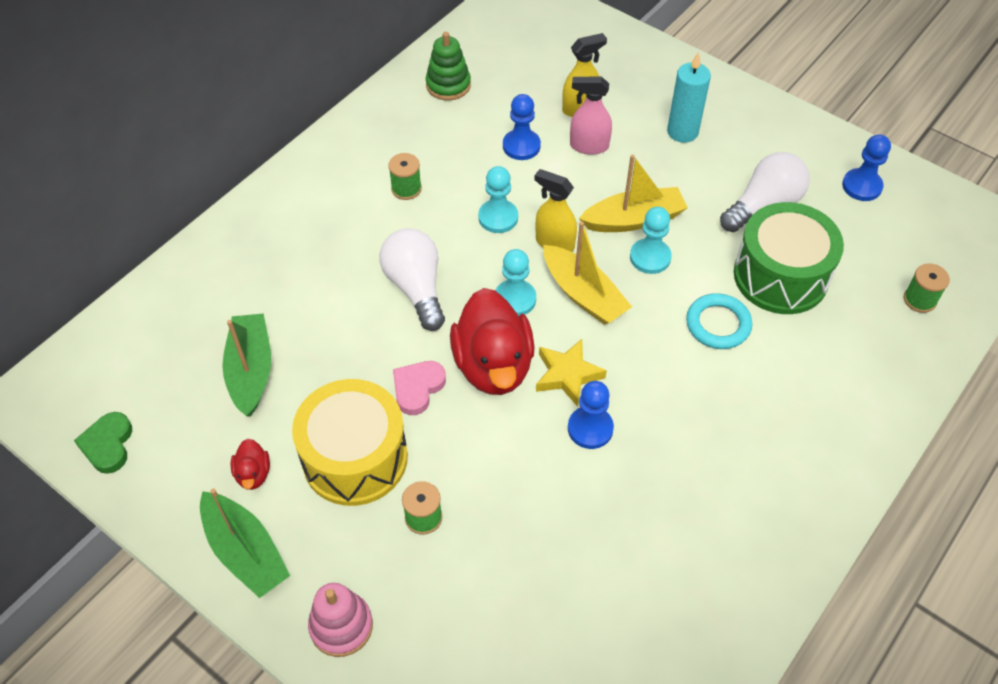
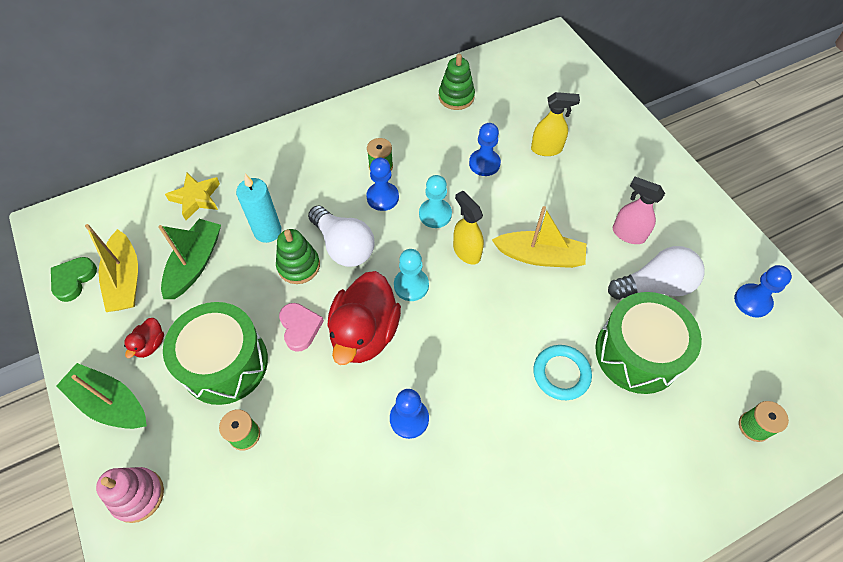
camera: 25 degrees right, 5 degrees up
green boat [200,488,290,598] -> green boat turned 135 degrees clockwise [56,363,147,429]
yellow drum [292,379,408,506] -> green drum [163,302,268,405]
white light bulb [379,228,445,331] -> white light bulb turned 135 degrees clockwise [308,206,374,267]
pink heart [393,361,446,415] -> pink heart turned 105 degrees clockwise [279,303,324,352]
yellow star [536,339,607,407] -> yellow star moved to [165,173,220,220]
yellow boat [543,222,632,325] -> yellow boat moved to [85,224,138,312]
pink spray bottle [570,77,612,155] -> pink spray bottle moved to [613,177,665,244]
turquoise pawn [630,207,672,274] -> none
turquoise candle [667,52,711,143] -> turquoise candle moved to [236,174,282,243]
none -> green stacking toy [276,229,320,284]
none -> blue pawn [366,157,399,211]

